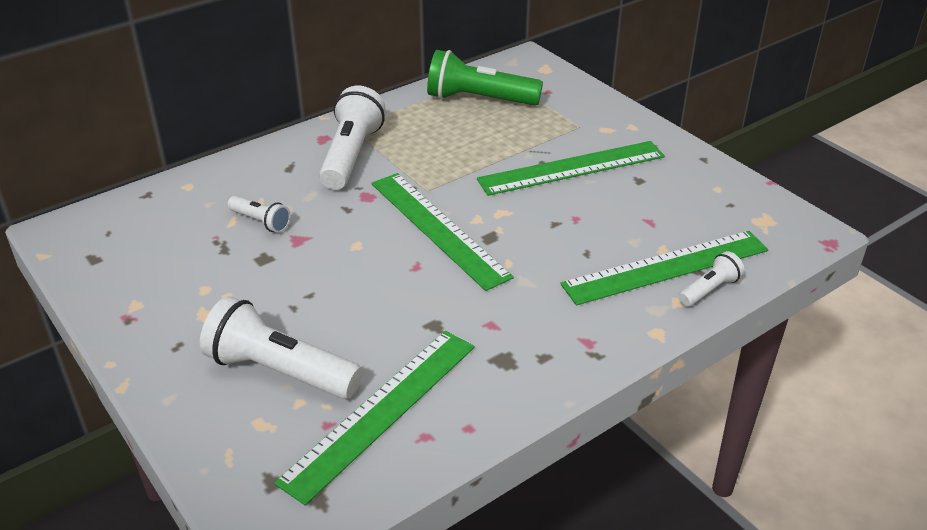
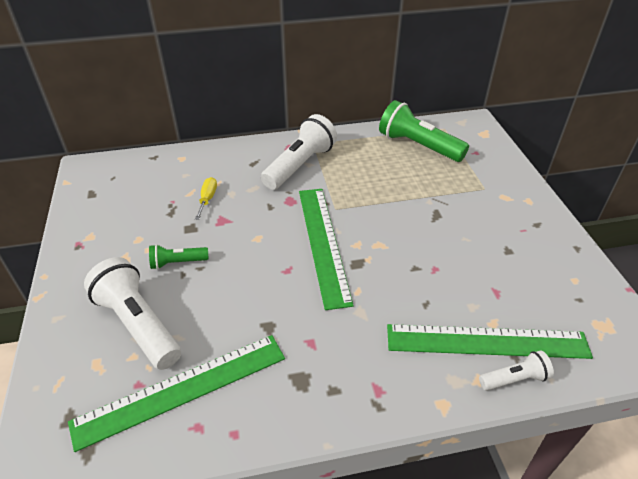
camera: 25 degrees right, 5 degrees up
white flashlight [228,196,291,233] -> yellow screwdriver [195,177,217,220]
green ruler [477,141,665,196] -> none
none -> green flashlight [149,244,209,269]

